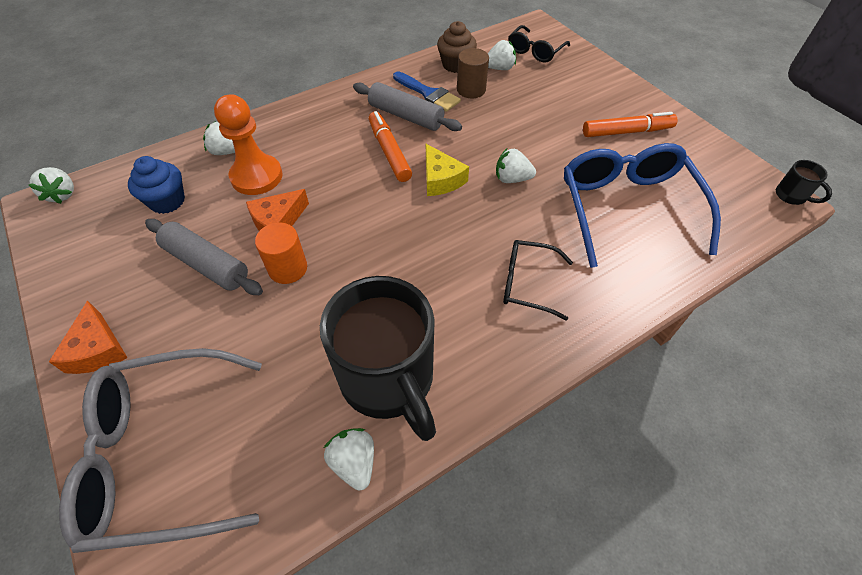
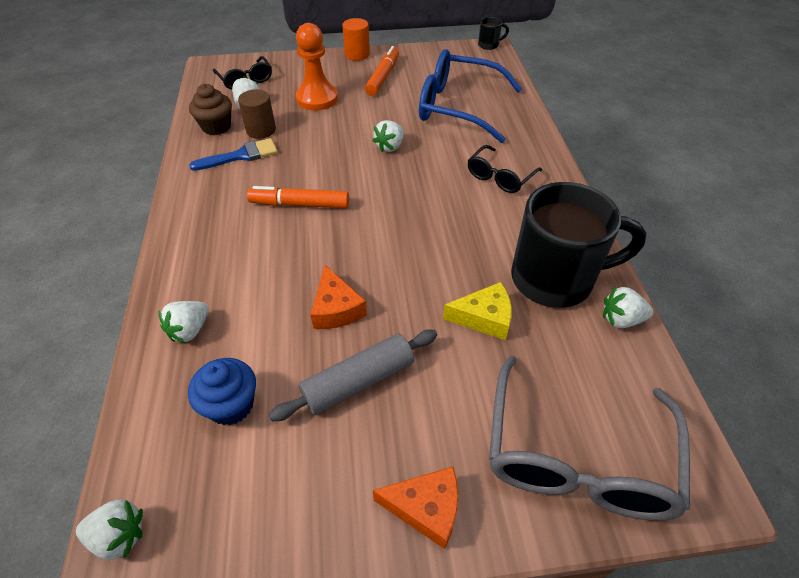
camera: 65 degrees left, 5 degrees down
orange pawn [214,94,283,195] -> orange pawn moved to [296,23,338,111]
orange cylinder [255,223,307,284] -> orange cylinder moved to [342,18,370,61]
grey rolling pin [353,82,462,131] -> none
yellow cheese [426,144,469,196] -> yellow cheese moved to [443,282,512,340]

